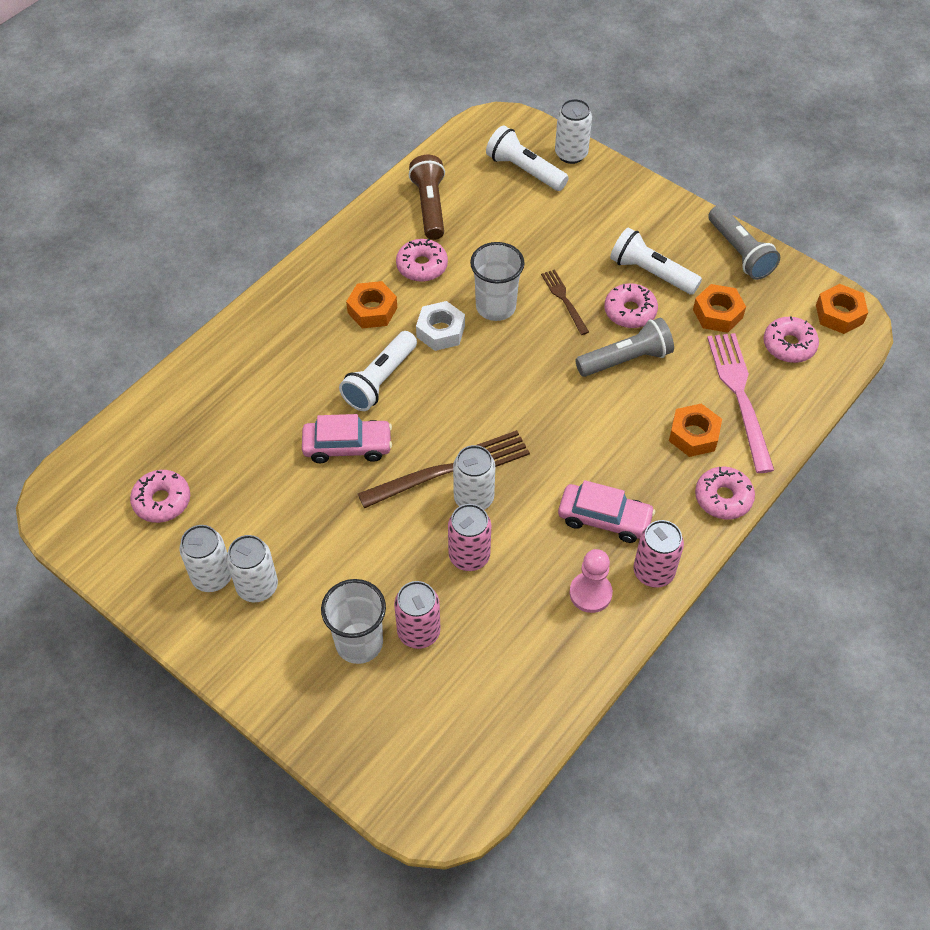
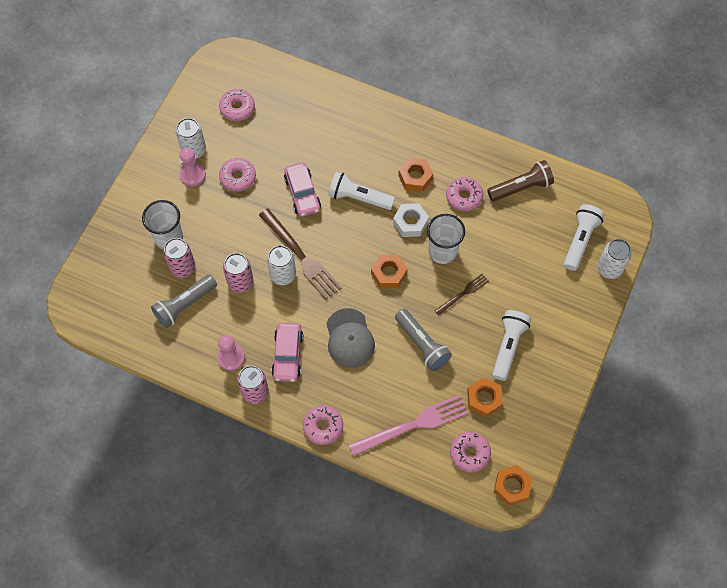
camera: 75 degrees right, 10 degrees up
white can [226,535,278,602] -> pink pawn [179,148,206,187]
pink donut [604,283,658,328] -> pink donut moved to [219,158,256,192]
orange nut [669,404,722,457] -> orange nut moved to [371,254,407,288]
grey flashlight [708,205,780,280] -> grey flashlight moved to [151,274,217,328]
none -> grey cap [326,308,375,368]

